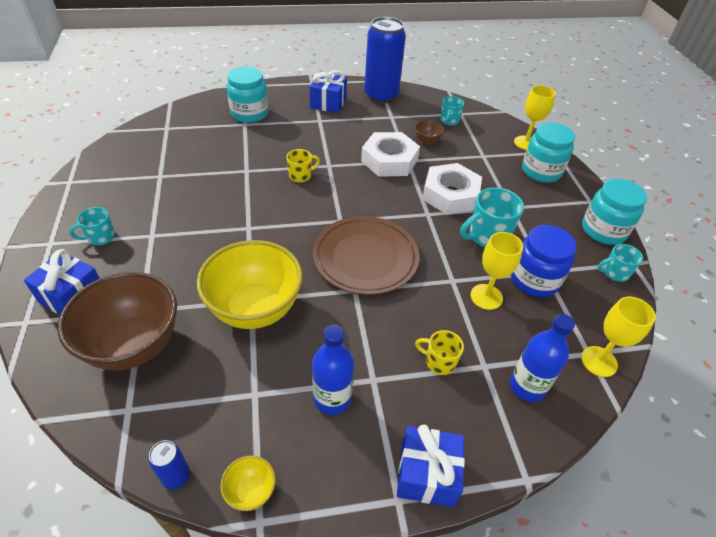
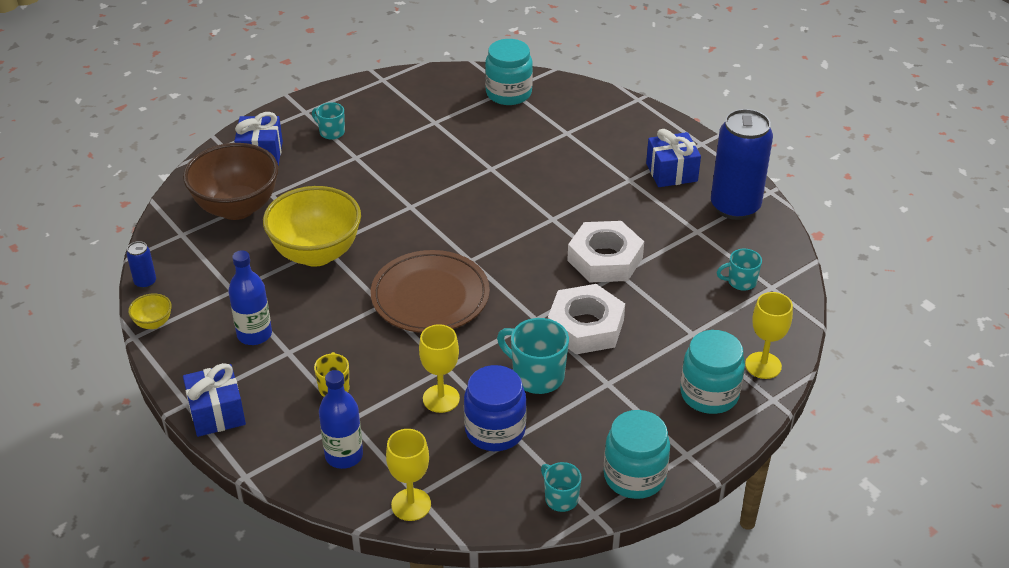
camera: 65 degrees right, 5 degrees down
turquoise jar [227,67,268,123] -> turquoise jar moved to [485,39,533,105]
yellow mug [286,149,320,183] -> none
brown bowl [415,120,444,145] -> none

